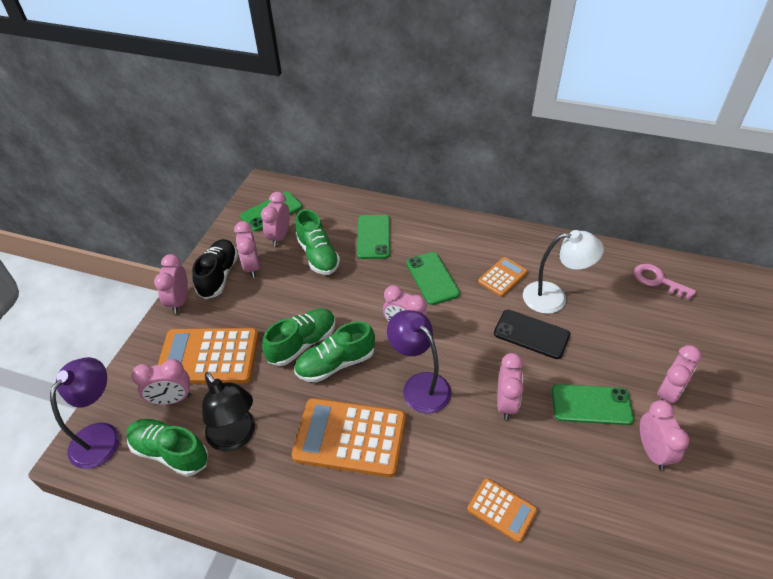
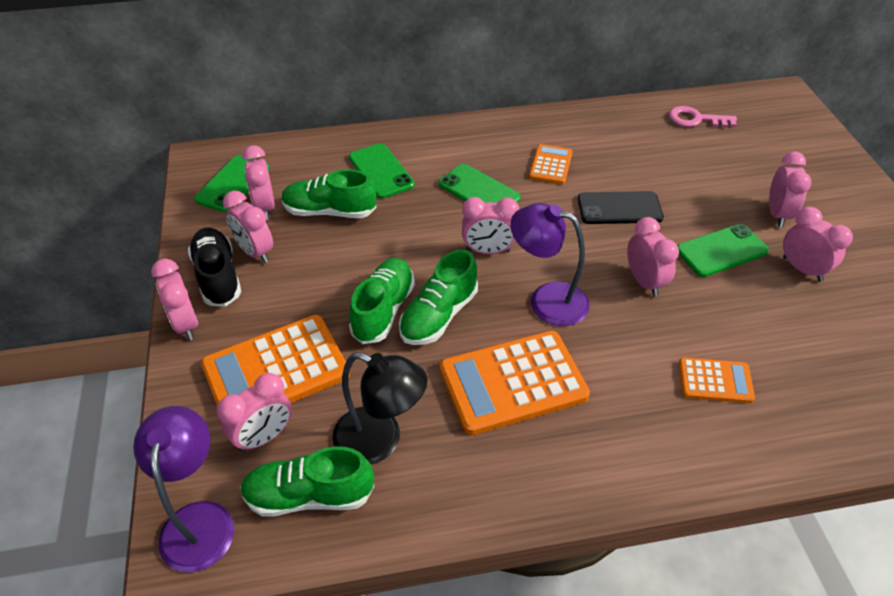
camera: 30 degrees left, 0 degrees up
green shoe [296,209,340,275] -> green shoe turned 150 degrees clockwise [281,169,376,218]
white lamp [523,230,604,314] -> none

